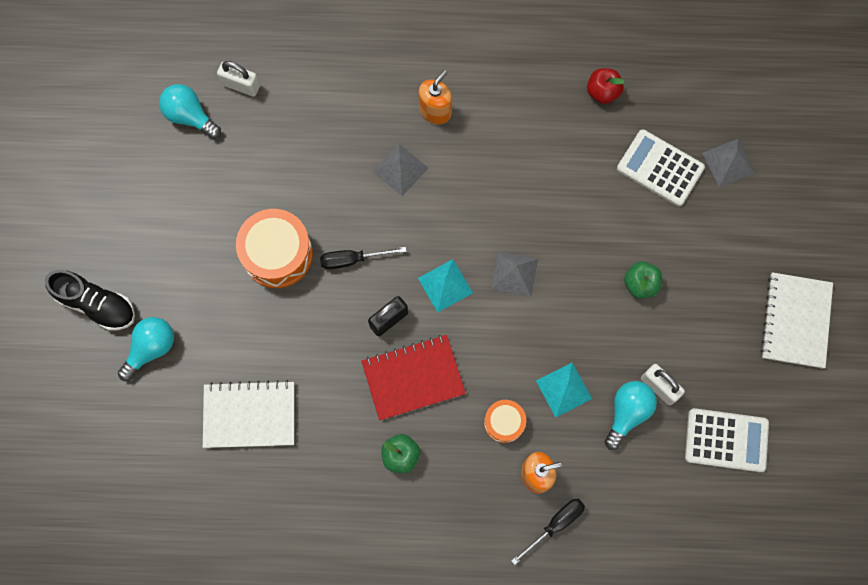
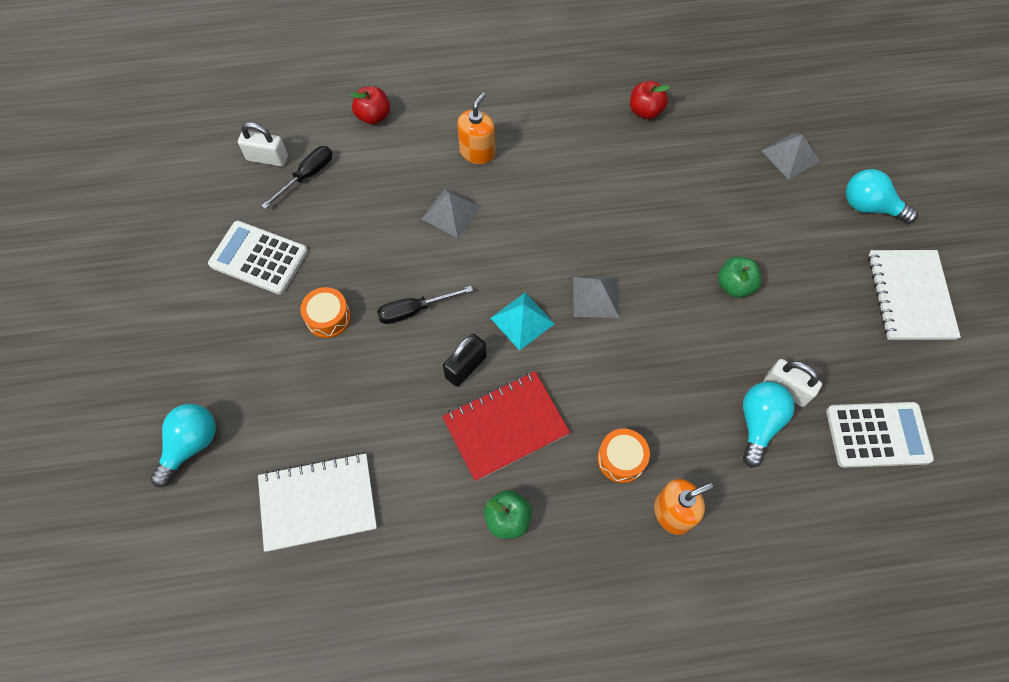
camera: 10 degrees left, 10 degrees down
black shoe [45,270,135,331] -> none
turquoise light bulb [159,84,221,139] -> turquoise light bulb moved to [846,169,918,224]
orange drum [236,209,313,288] -> orange drum [300,287,351,338], size x0.55
black screwdriver [511,499,585,565] -> black screwdriver moved to [262,146,332,209]
turquoise pyramid [536,363,592,418] -> none
white calculator [617,129,705,206] -> white calculator moved to [208,221,308,295]
none -> red apple [350,86,390,125]

